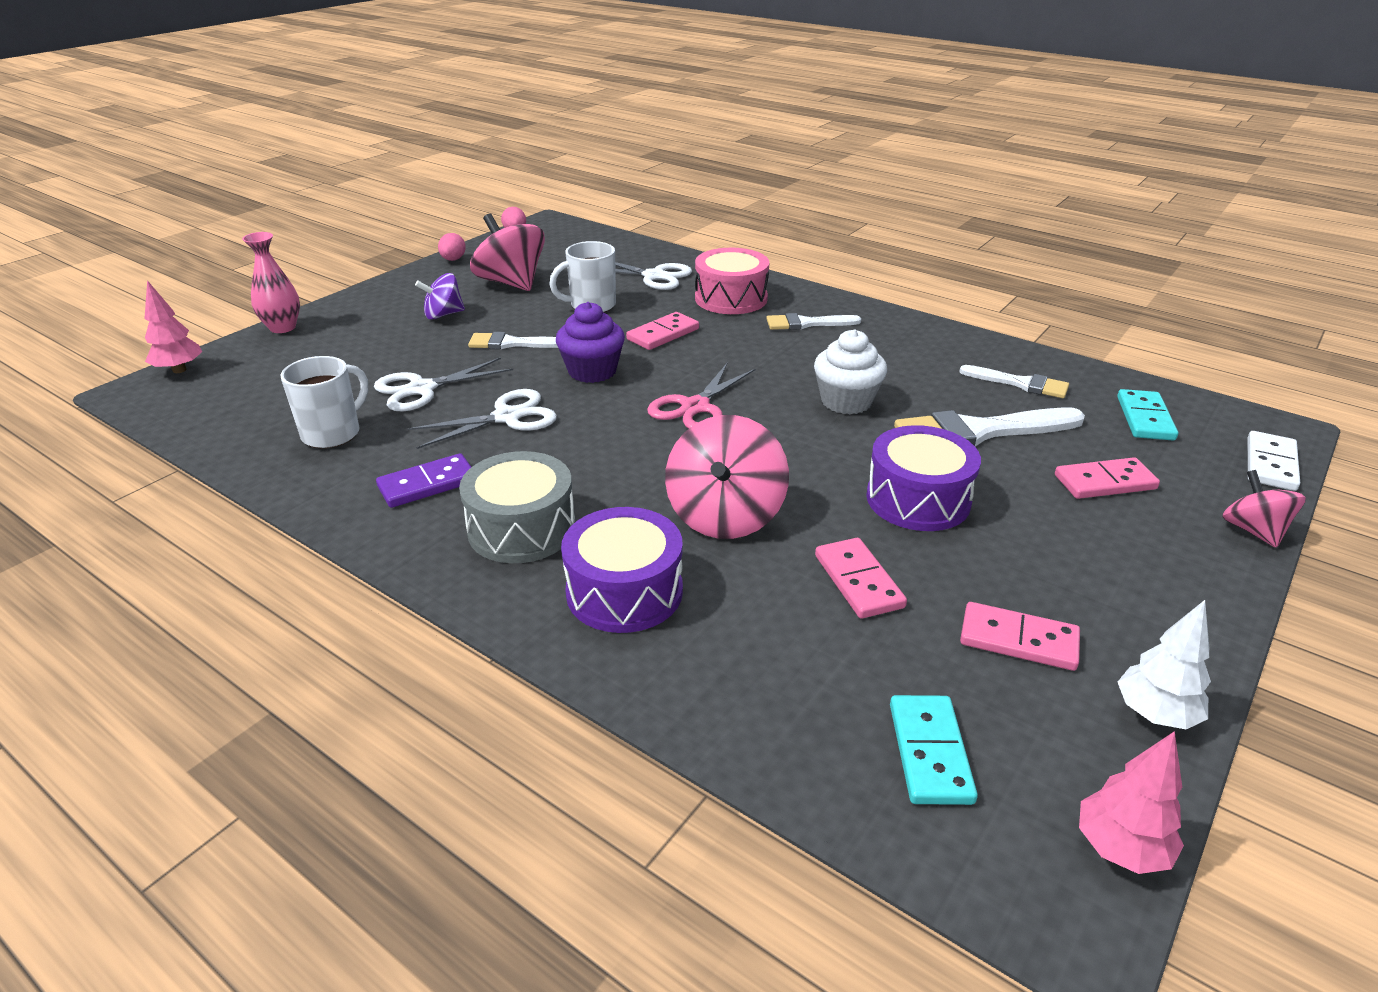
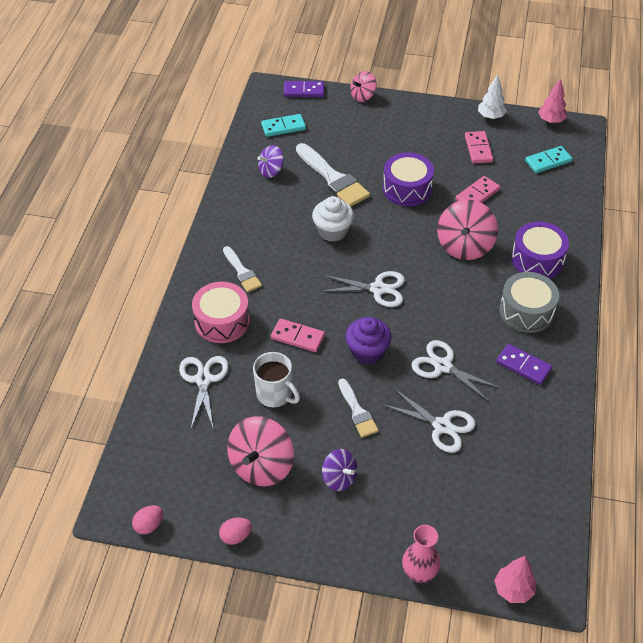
camera: 115 degrees left, 15 degrees up
white mug [281,356,368,448] -> none
pink scissors [647,363,755,429] -> white scissors [321,271,405,307]
pink spinning top [665,415,789,539] -> pink spinning top turned 120 degrees clockwise [437,199,498,260]
white brush [959,365,1069,398] -> purple spinning top [258,145,284,178]
pink domino [1055,457,1160,499] -> none
white domino [1248,431,1300,491] -> purple domino [284,81,324,97]

